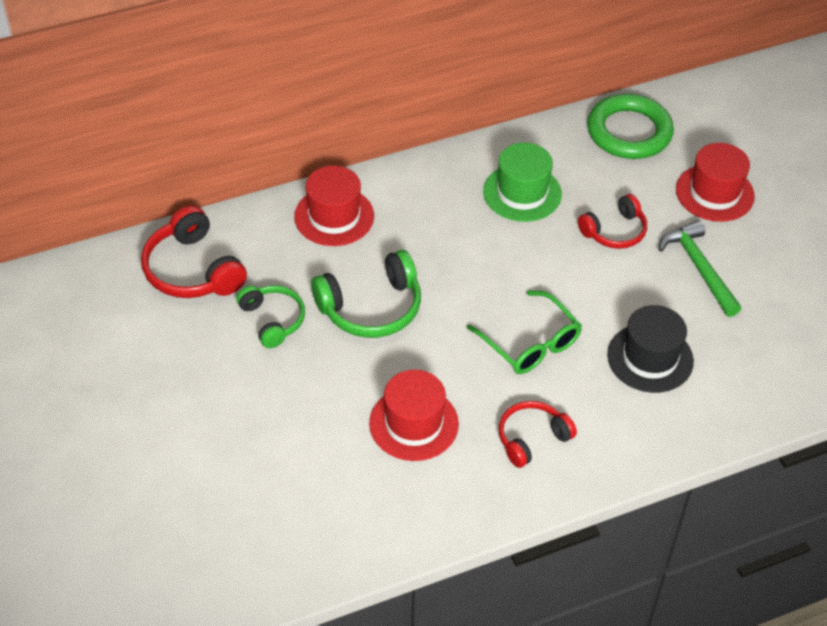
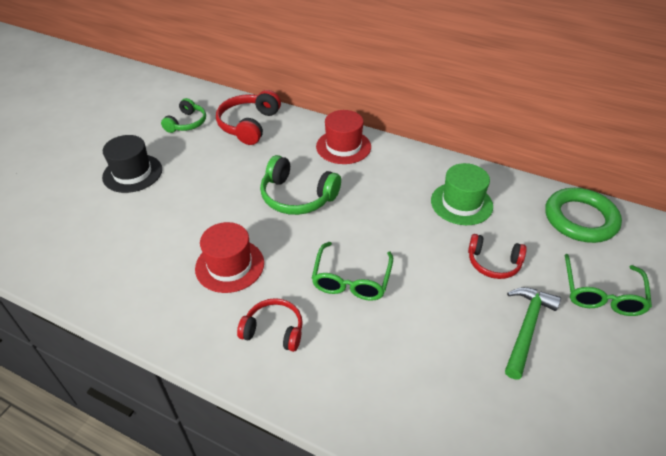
camera: 50 degrees right, 5 degrees down
green headphones [236,285,305,348] -> green headphones moved to [161,98,206,133]
black hat [607,305,694,393] -> black hat moved to [102,135,162,193]
red hat [676,143,755,222] -> green glasses [565,254,652,316]

